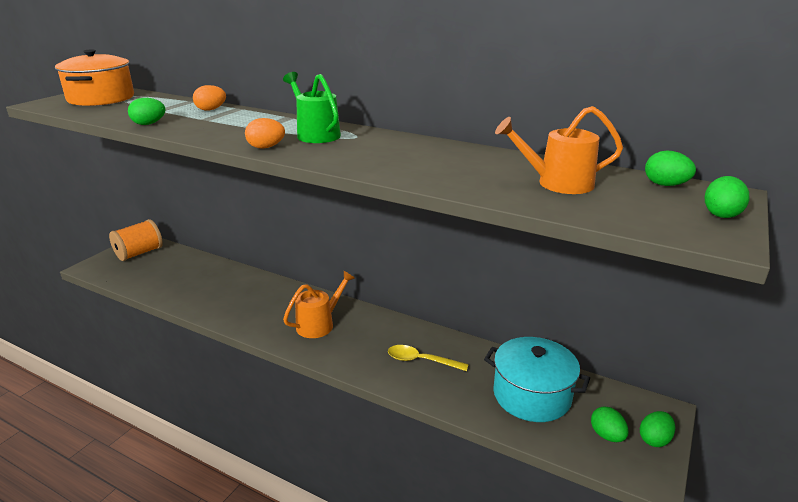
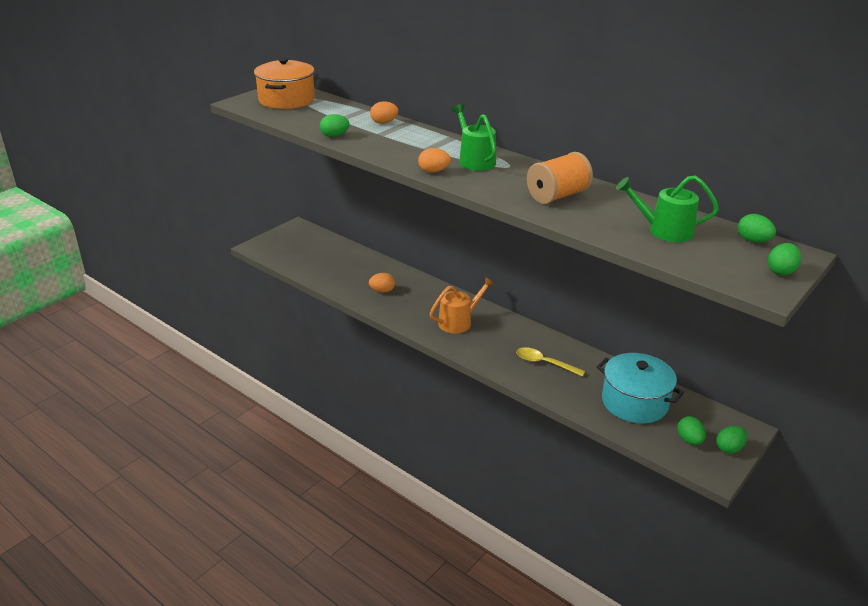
camera: 10 degrees right, 5 degrees up
orange spool [109,219,163,261] -> orange spool moved to [527,152,593,204]
orange watering can [495,106,623,194] -> green watering can [616,175,719,242]
none -> orange egg [369,273,395,293]

